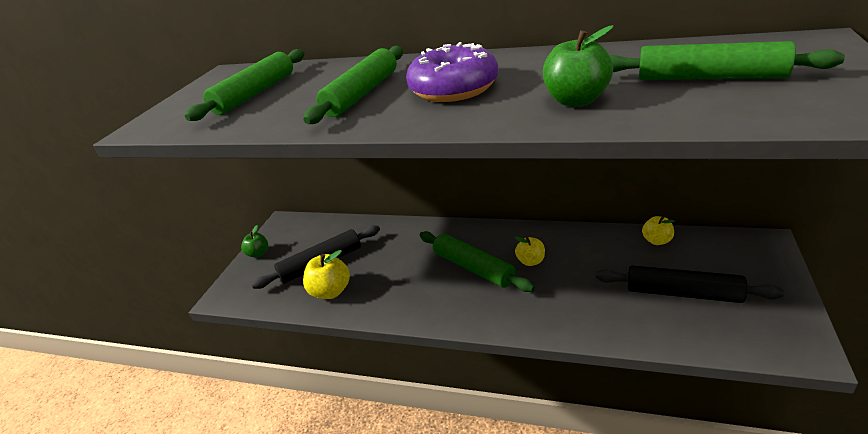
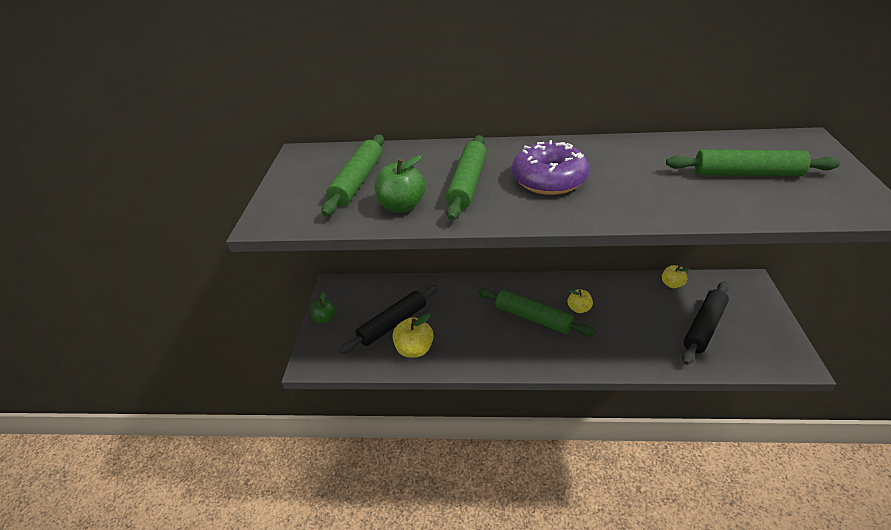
camera: 15 degrees left, 5 degrees up
green apple [543,25,613,107] -> green apple moved to [374,155,426,212]
black rolling pin [596,266,784,303] -> black rolling pin turned 60 degrees counterclockwise [682,282,729,365]

